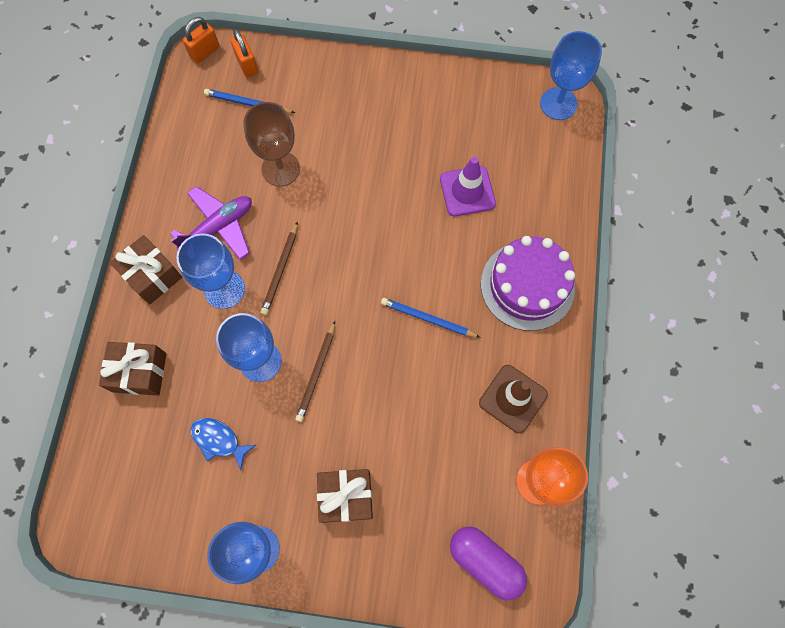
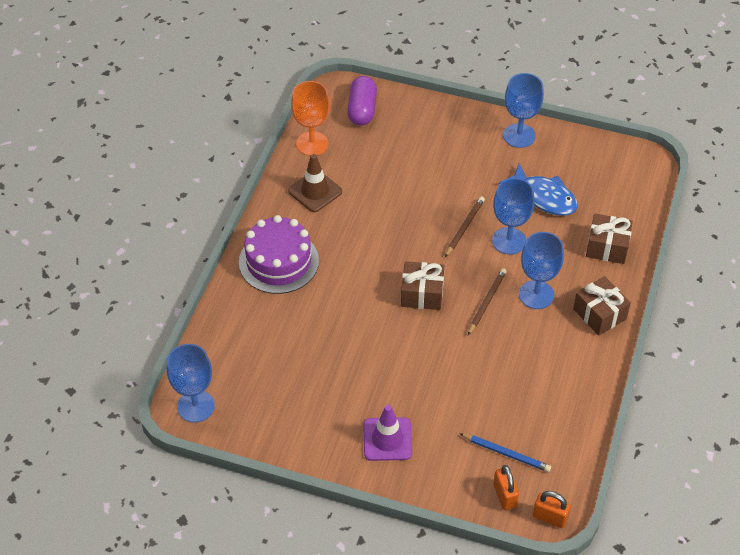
camera: 170 degrees left, 20 degrees down
purple plane [170,186,252,260] -> none
orange padlock [183,17,219,63] -> orange padlock turned 60 degrees clockwise [533,491,570,528]
blue fish [191,418,256,470] -> blue fish [499,163,578,216], size x1.58
brown goblet [243,102,300,187] -> none
brown gift [317,469,373,523] -> brown gift moved to [401,261,444,310]
blue pencil [381,298,481,338] -> none
purple traffic cone [440,157,496,216] -> purple traffic cone moved to [363,405,412,461]
purple capsule [450,526,527,601] -> purple capsule turned 45 degrees clockwise [347,76,377,126]

